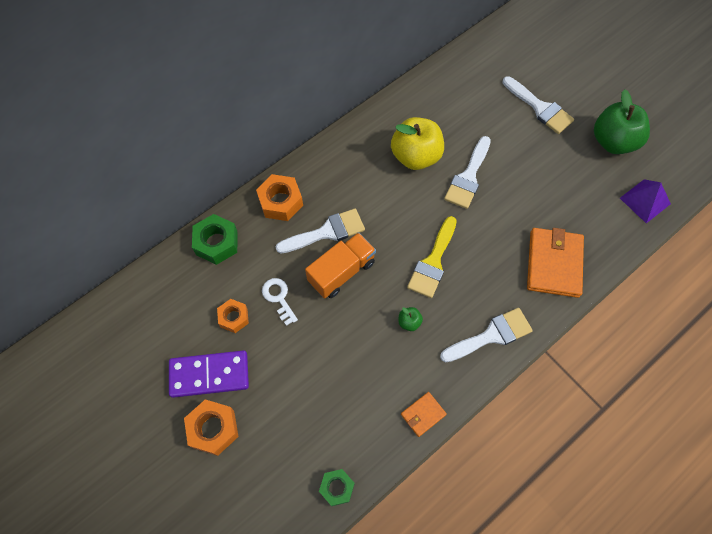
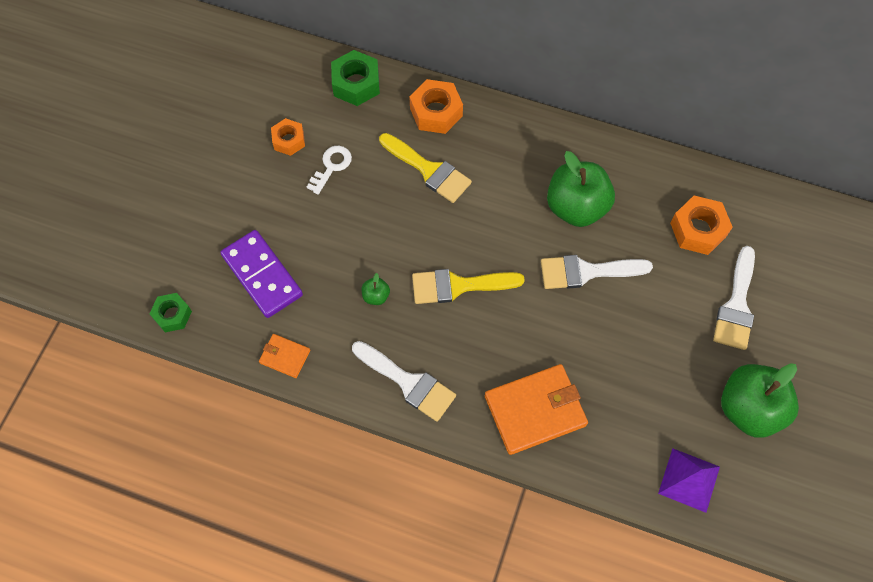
camera: 60 degrees right, 0 degrees up
purple domino [169,350,249,398] -> purple domino moved to [221,230,303,318]
orange nut [184,399,239,456] -> orange nut moved to [670,196,733,255]
white brush [276,208,365,254] -> yellow brush [379,133,472,203]
orange truck [305,232,376,299] -> none
yellow apple [391,117,444,170] -> green apple [547,151,615,227]

